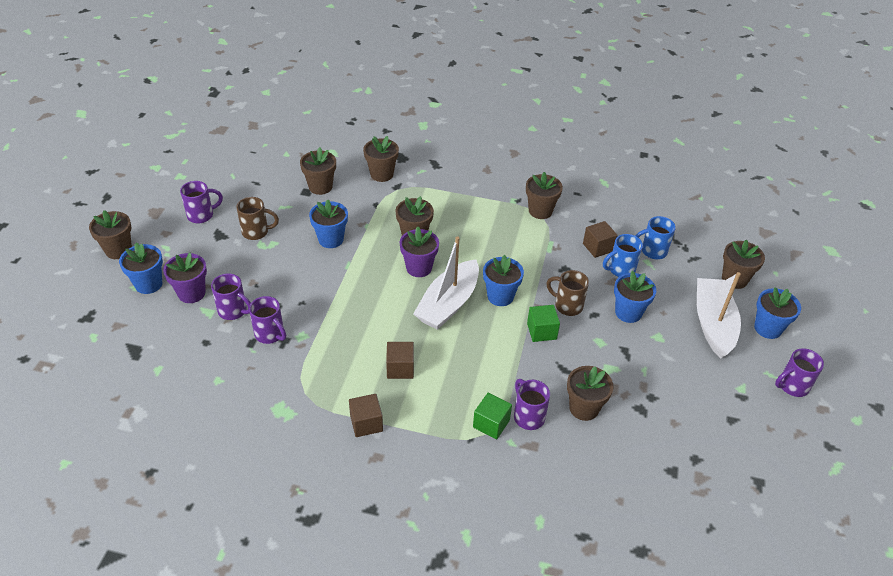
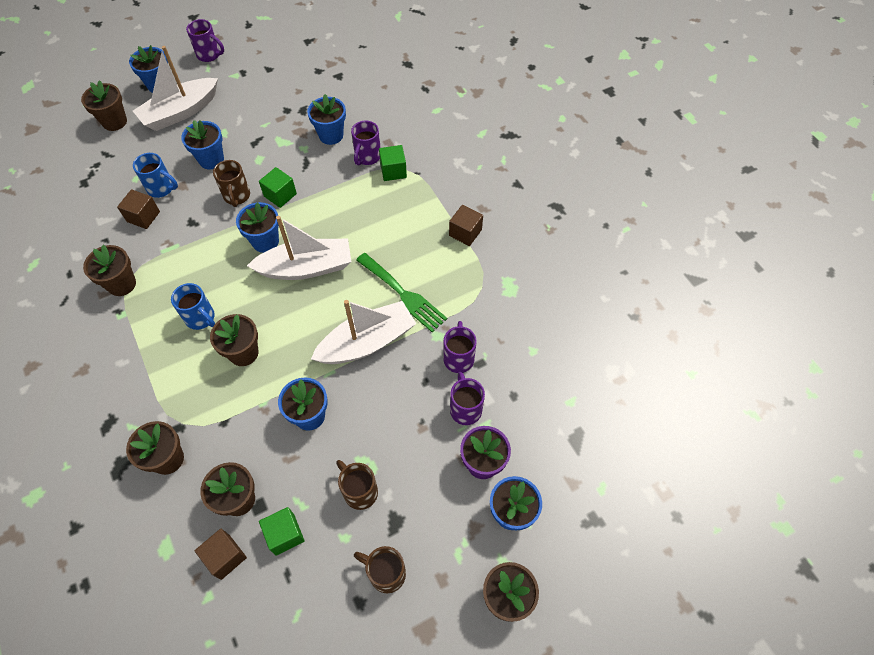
camera: 130 degrees left, 15 degrees up
purple mug [180,181,223,223] -> brown mug [354,546,406,593]
brown cube [386,342,414,379] -> brown cube moved to [195,529,247,580]
purple flower pot [400,227,439,277] -> none
brown flower pot [567,366,613,421] -> blue flower pot [307,94,346,145]
blue mug [635,216,676,259] -> blue mug moved to [171,283,215,330]
none -> green cube [259,507,305,555]
none -> white boat [311,300,416,364]
none -> green fork [356,253,447,332]

